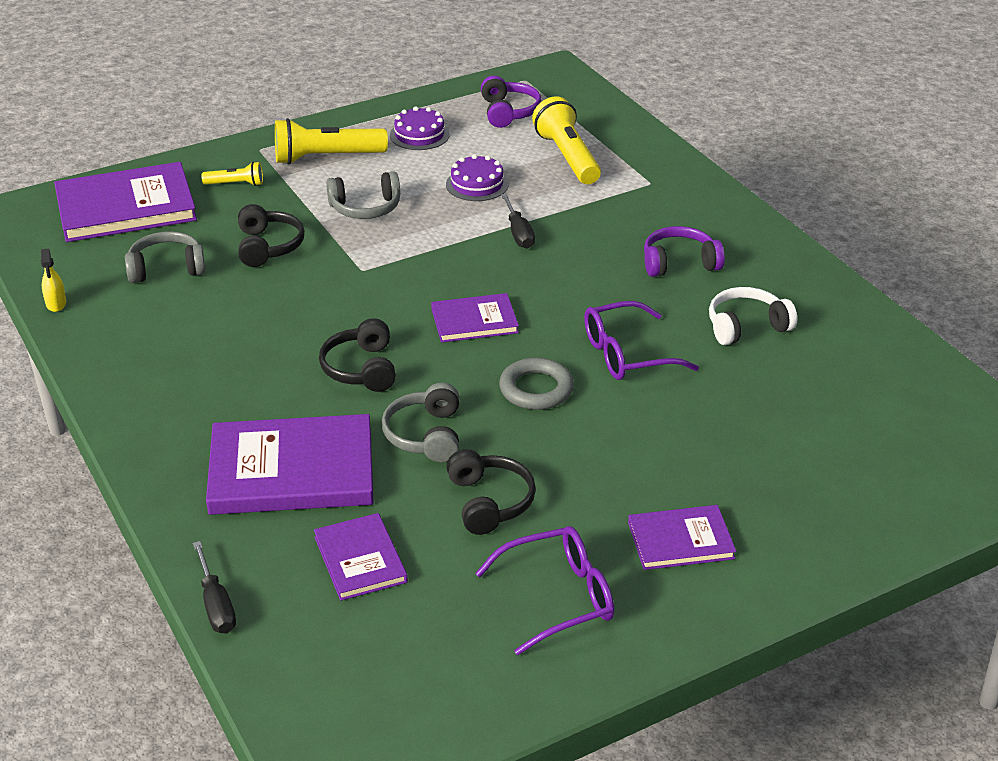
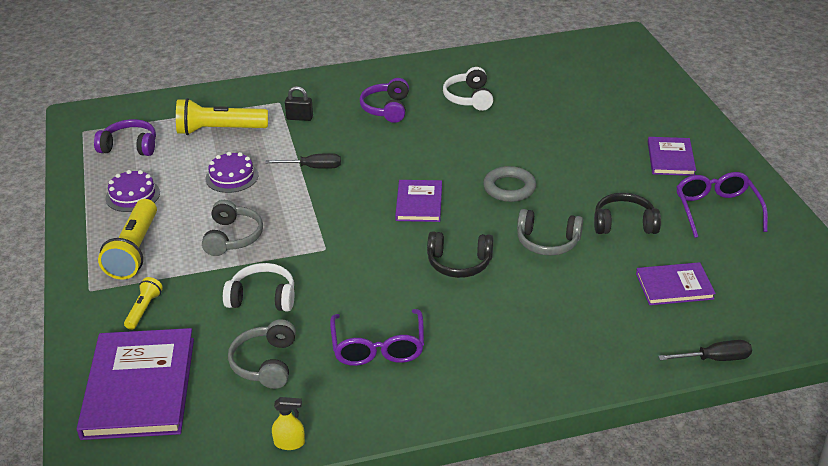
camera: 75 degrees left, 0 degrees up
purple book [206,414,373,515] -> none
black headphones [238,204,305,267] -> white headphones [223,263,294,312]
purple glasses [584,301,699,380] -> purple glasses moved to [330,309,424,366]
none -> black padlock [285,86,313,121]

